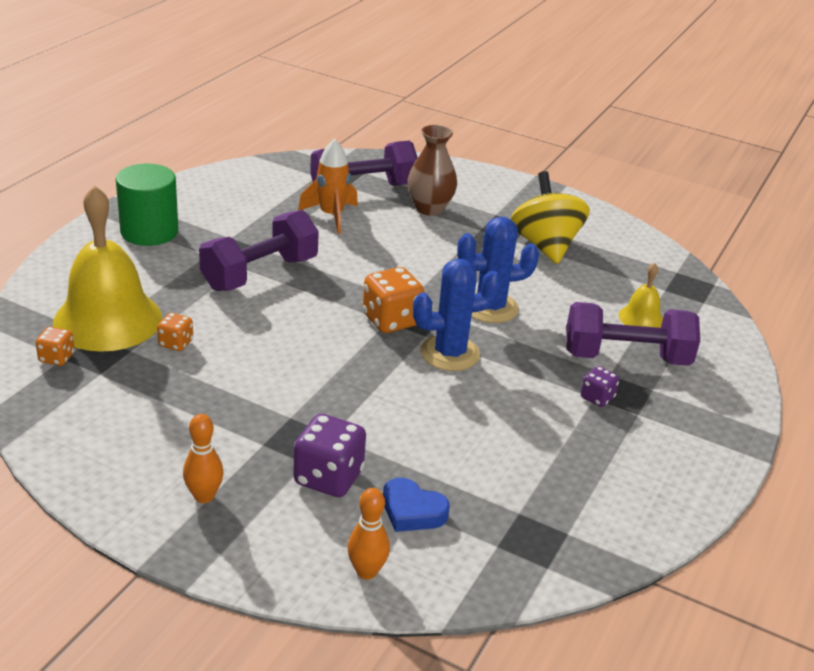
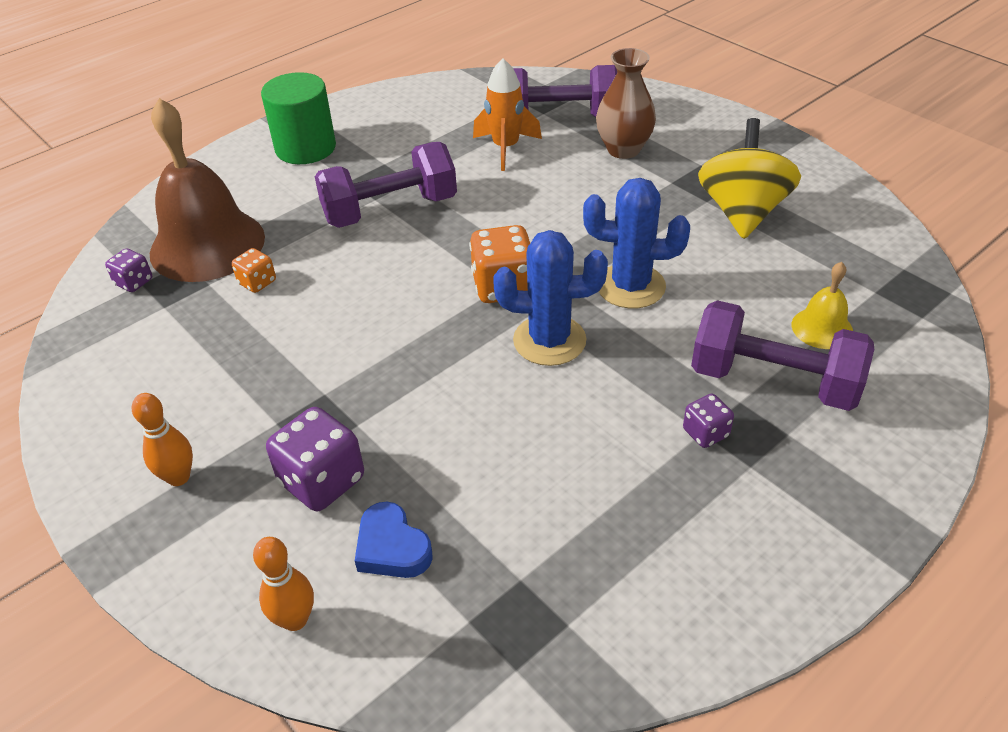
camera: 25 degrees right, 10 degrees up
orange dice [36,327,74,366] -> purple dice [105,249,152,292]
yellow bell [53,185,162,352] -> brown bell [150,98,265,282]

